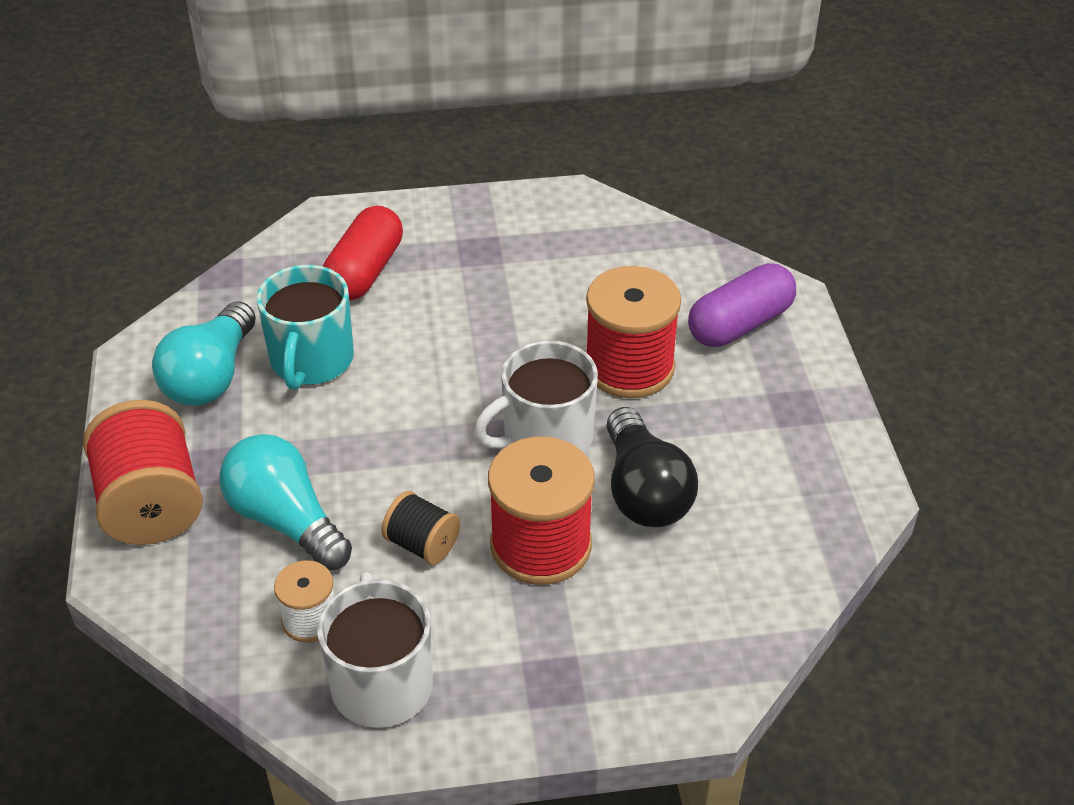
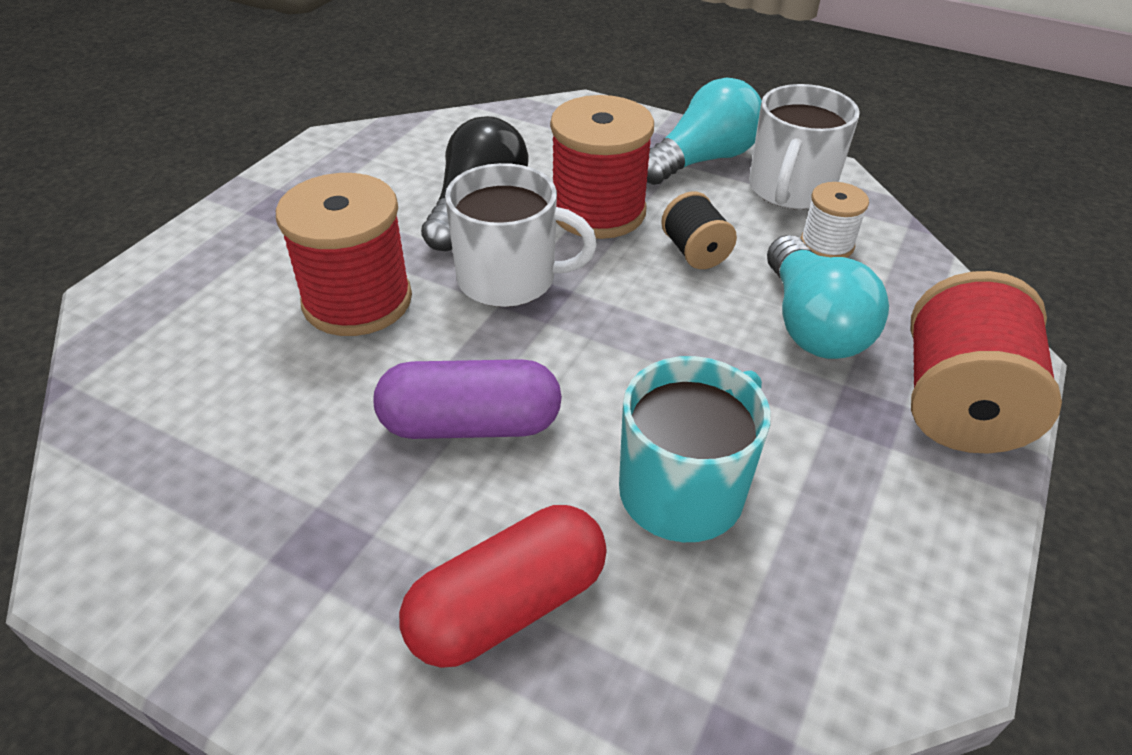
camera: 145 degrees left, 0 degrees up
turquoise light bulb [152,302,256,406] -> turquoise light bulb moved to [647,78,762,185]
purple capsule [688,263,796,347] -> purple capsule moved to [373,359,562,439]

